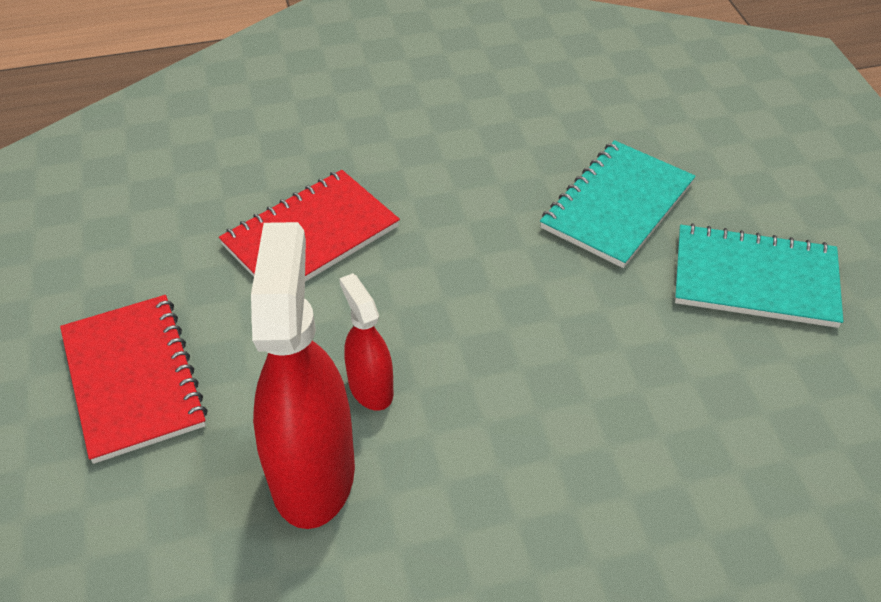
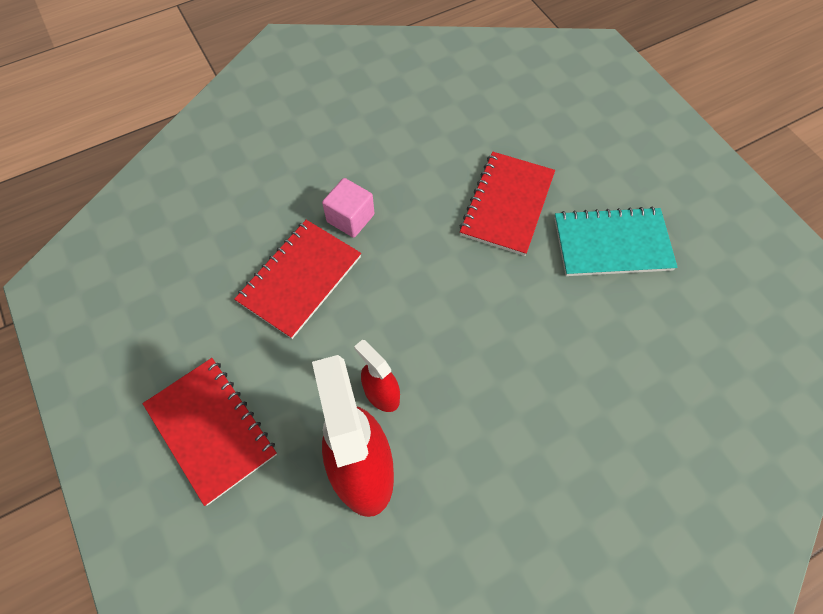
camera: 15 degrees left, 15 degrees up
turquoise notebook [540,140,696,268] -> red notebook [459,152,555,256]
none -> pink cube [322,178,375,238]

